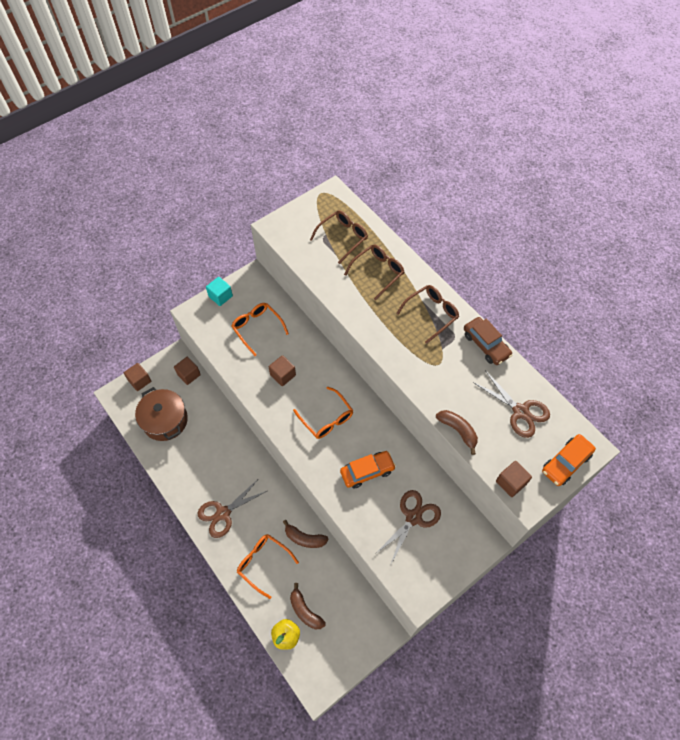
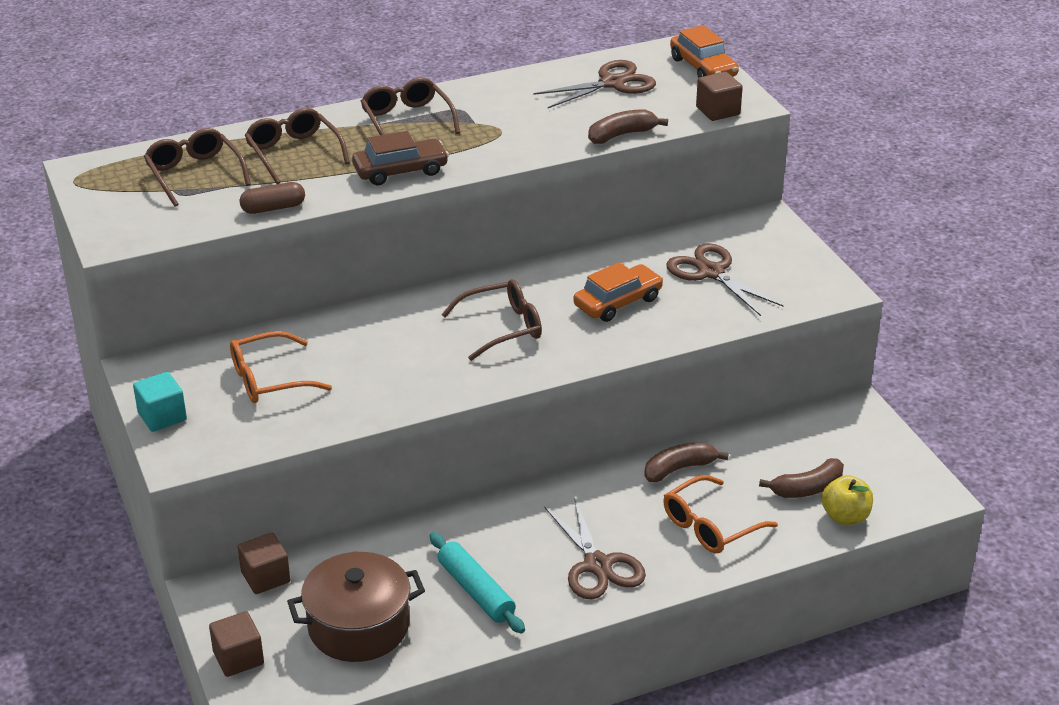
camera: 75 degrees left, 25 degrees down
brown cube [269,355,296,386] -> none
brown banana [283,520,328,548] -> brown banana turned 150 degrees counterclockwise [644,443,729,482]
orange glasses [293,387,353,439] -> brown glasses [441,279,542,361]
orange car [340,451,396,489] -> orange car turned 60 degrees clockwise [573,262,663,322]
brown car [464,317,512,365] -> brown car moved to [352,131,449,185]
none -> brown capsule [239,182,305,214]
none -> turquoise rolling pin [430,532,525,634]

